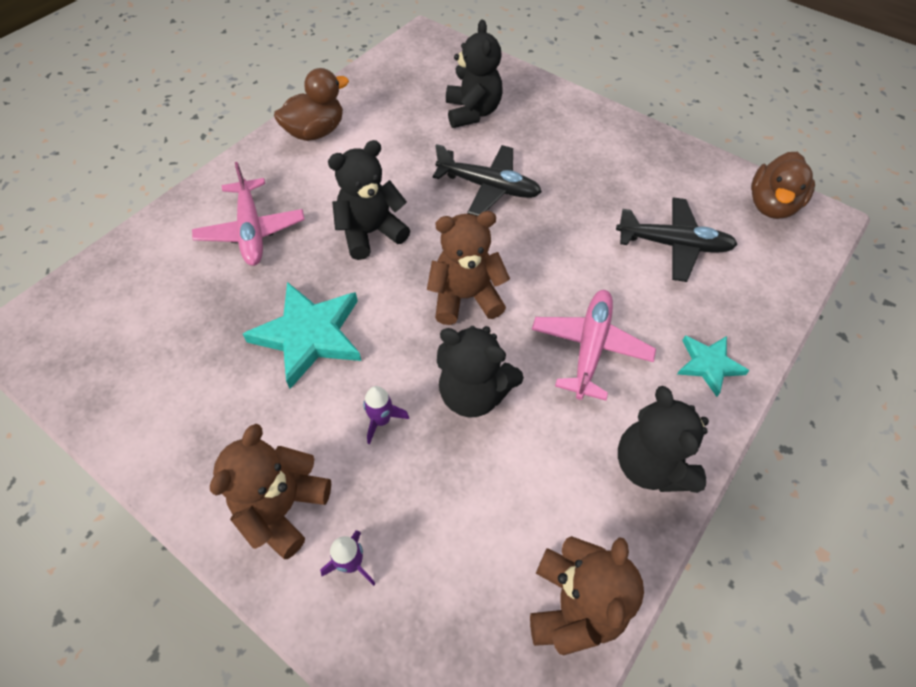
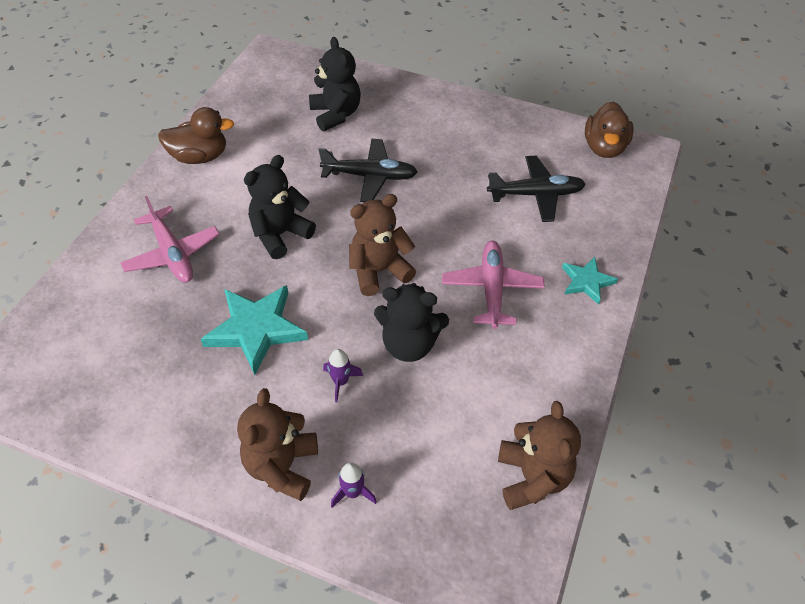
camera: 15 degrees left, 5 degrees down
brown duck [274,68,349,141] -> brown duck turned 45 degrees clockwise [158,107,234,164]
black teddy bear [618,386,709,493] -> none

